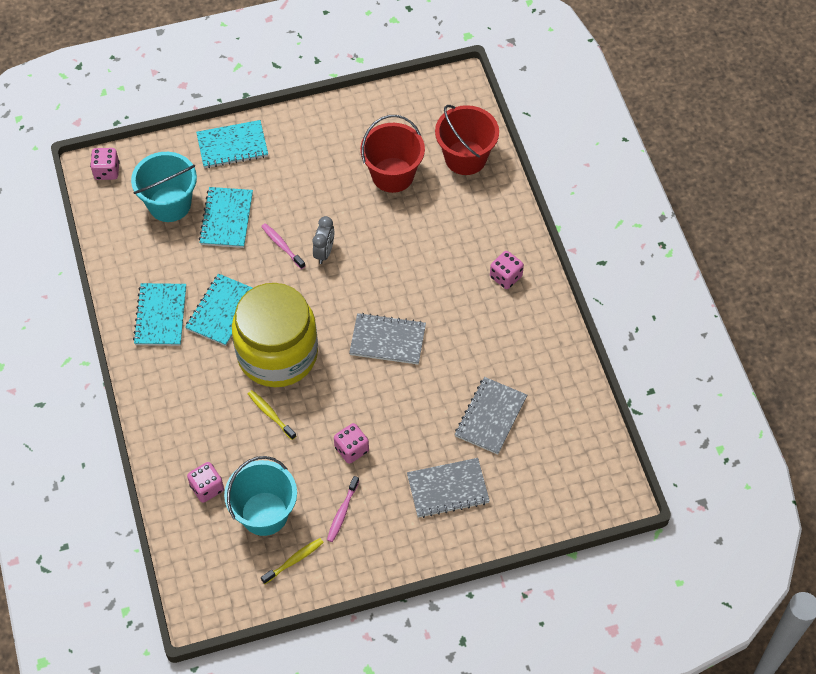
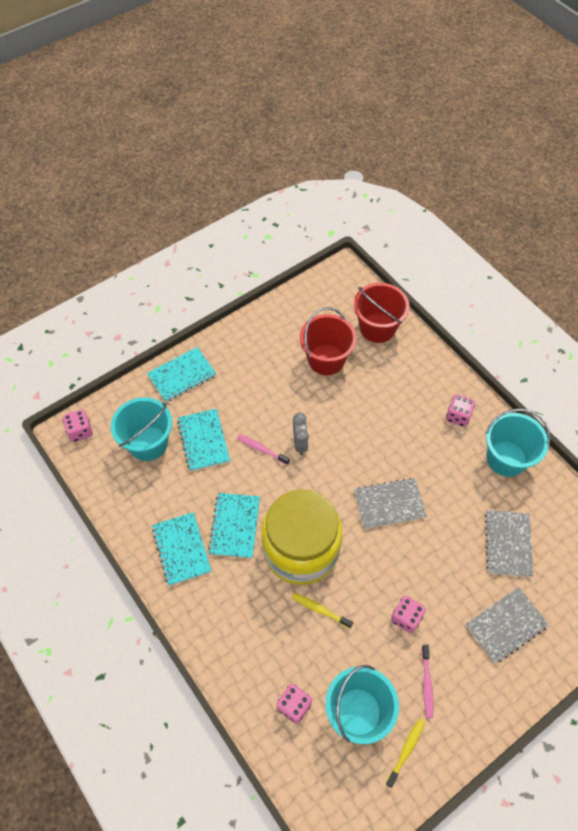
camera: 20 degrees left, 0 degrees up
none -> turquoise bucket [485,409,551,477]

